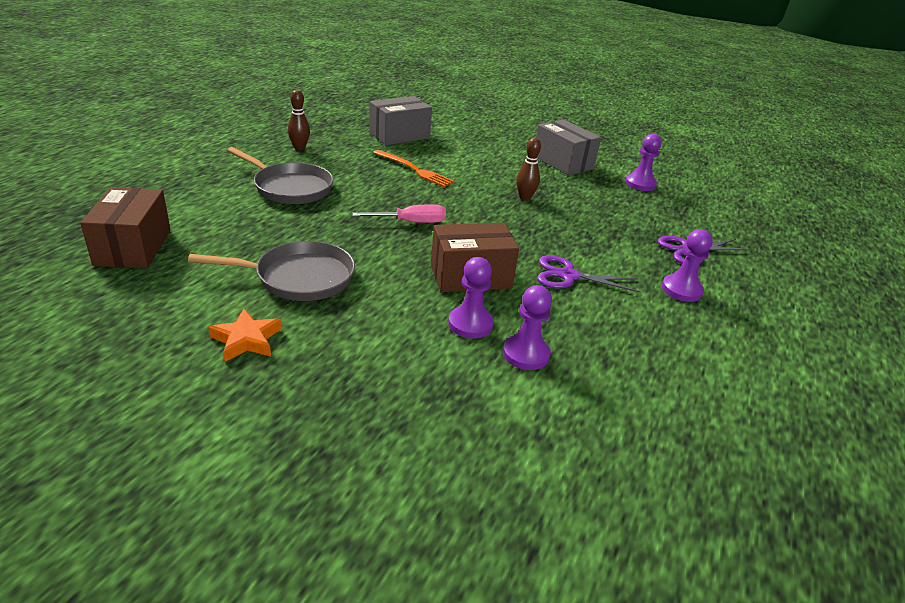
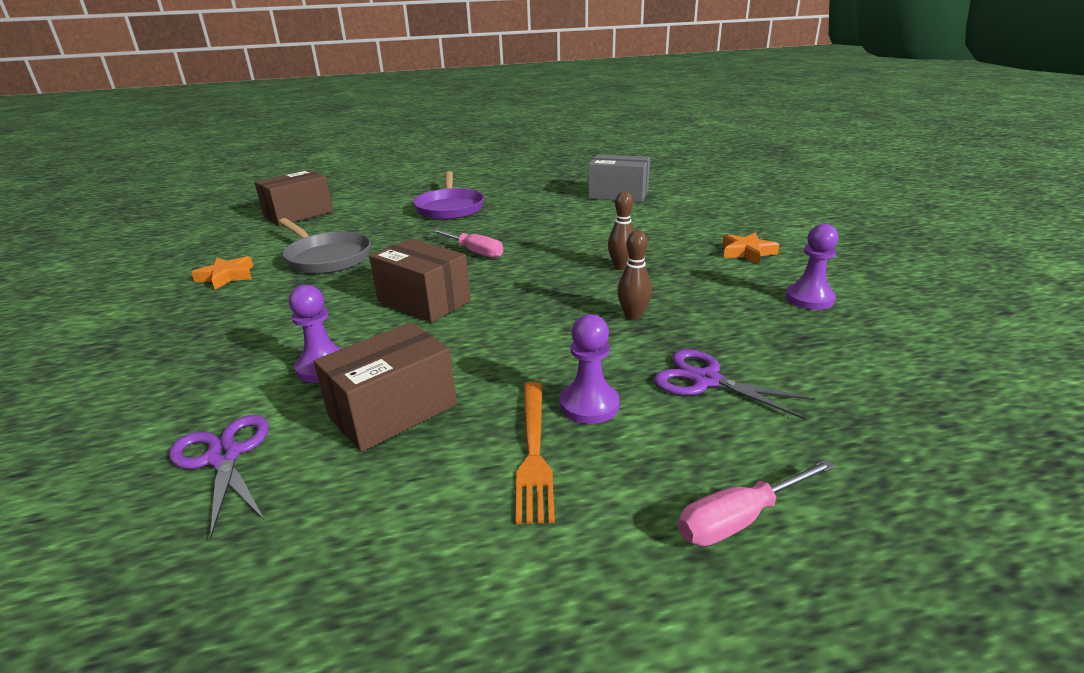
camera: 55 degrees right, 5 degrees down
grey pan [227,147,334,204] -> purple pan [413,171,484,220]
brown bowling pin [288,90,310,150] -> brown bowling pin moved to [617,230,652,320]
orange fork [373,150,455,187] -> orange fork moved to [516,382,555,524]
purple pawn [448,257,494,339] -> none
grey box [536,119,601,176] -> orange star [722,232,780,264]
purple scissors [537,255,641,292] -> purple scissors moved to [169,415,269,540]
none -> brown box [314,322,457,452]
none -> pink screwdriver [678,459,835,546]

